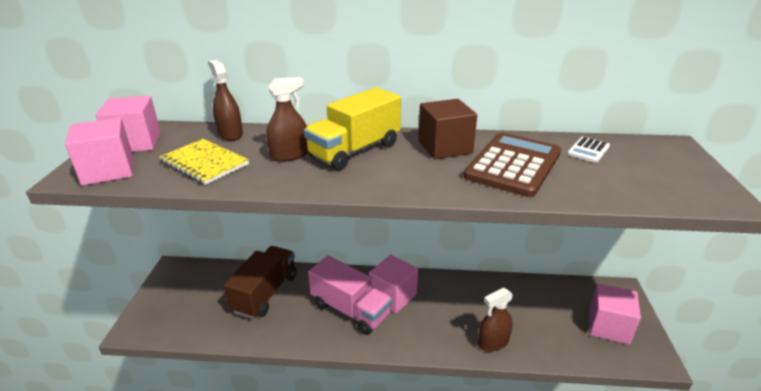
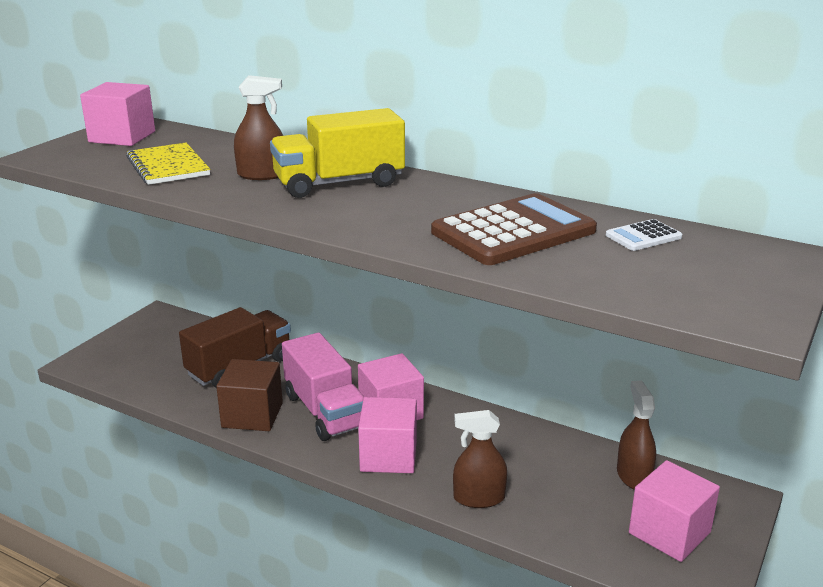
camera: 25 degrees right, 5 degrees down
pink cube [65,117,133,186] -> pink cube moved to [358,397,417,473]
brown spray bottle [208,60,243,141] -> brown spray bottle moved to [617,381,656,490]
brown cube [418,99,477,159] -> brown cube moved to [216,359,283,431]

